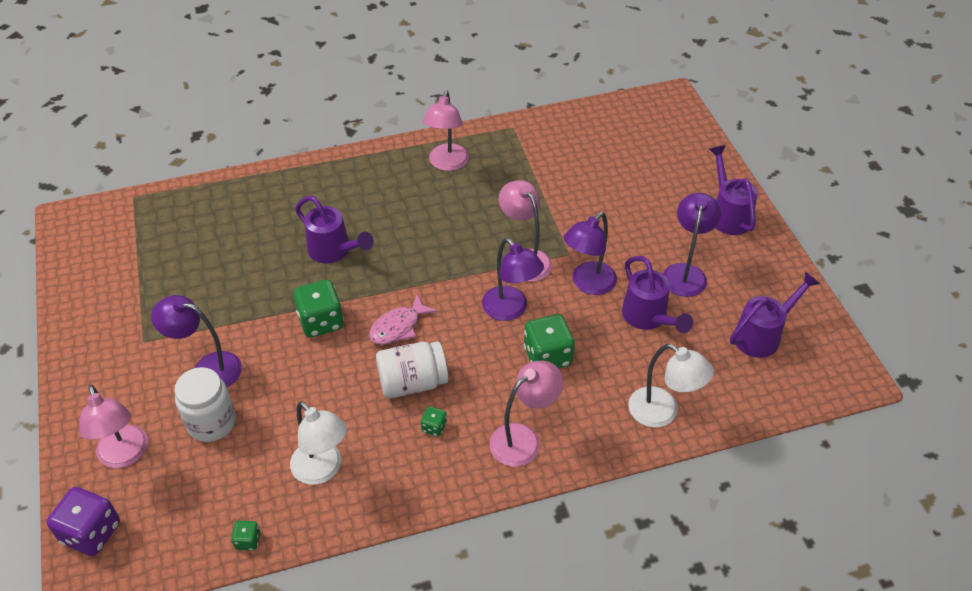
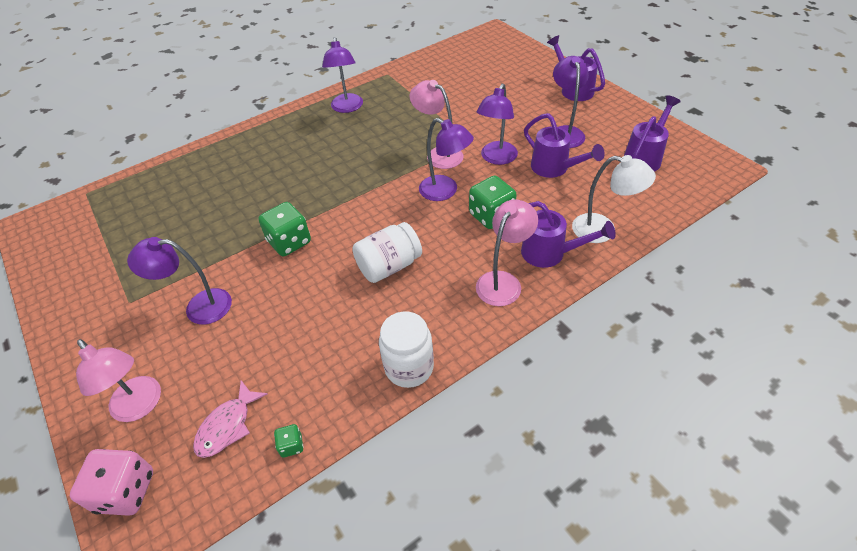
camera: 15 degrees left, 0 degrees up
purple dice [47,487,120,556] -> pink dice [70,449,153,515]
white jar [175,367,236,442] -> white jar moved to [379,312,434,388]
white lamp [290,401,347,485] -> none
purple watering can [295,196,374,263] -> purple watering can moved to [521,201,616,268]
pink fish [369,294,437,345] -> pink fish moved to [193,380,268,458]
green dice [421,406,447,437] -> none
pink lamp [423,91,469,171] -> purple lamp [322,37,363,113]

